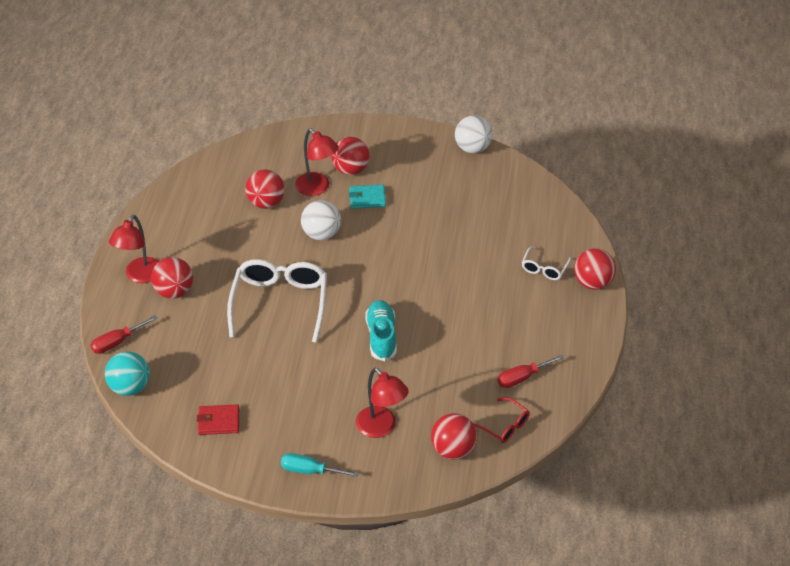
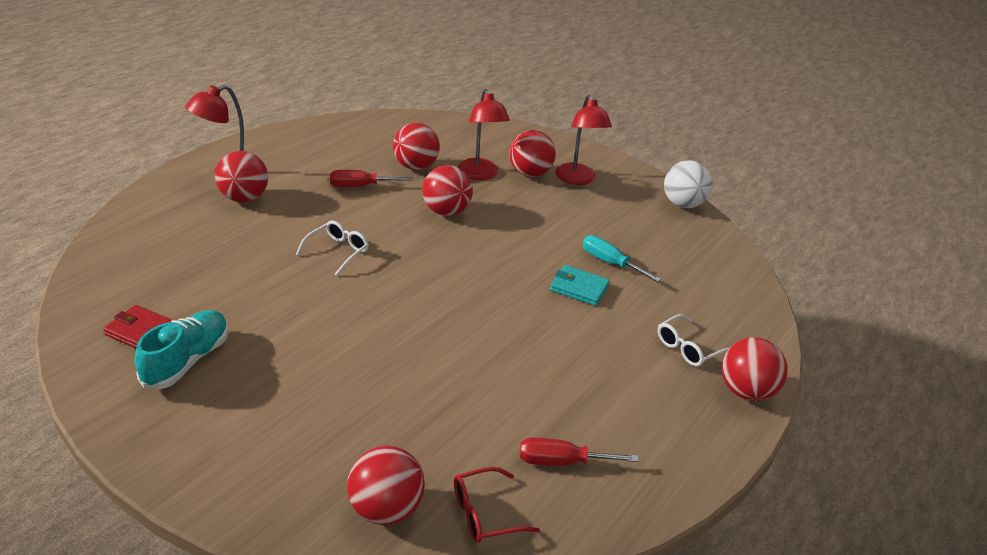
camera: 25 degrees right, 10 degrees down
red screwdriver [90,316,158,354] -> red screwdriver moved to [330,170,413,187]
turquoise ball [105,352,150,396] -> none
white glasses [227,259,327,343] -> white glasses [296,221,369,276], size x0.48
turquoise screwdriver [281,453,359,477] -> turquoise screwdriver moved to [583,235,661,282]
white ball [301,200,341,240] -> red ball [422,165,473,216]
turquoise wallet [349,185,386,209] -> turquoise wallet moved to [550,265,610,306]
red lamp [356,368,409,438] -> red lamp moved to [555,95,612,185]
turquoise shoe [365,300,397,361] -> turquoise shoe moved to [135,310,228,389]
red glasses [474,398,530,443] -> red glasses turned 90 degrees clockwise [454,467,540,543]

